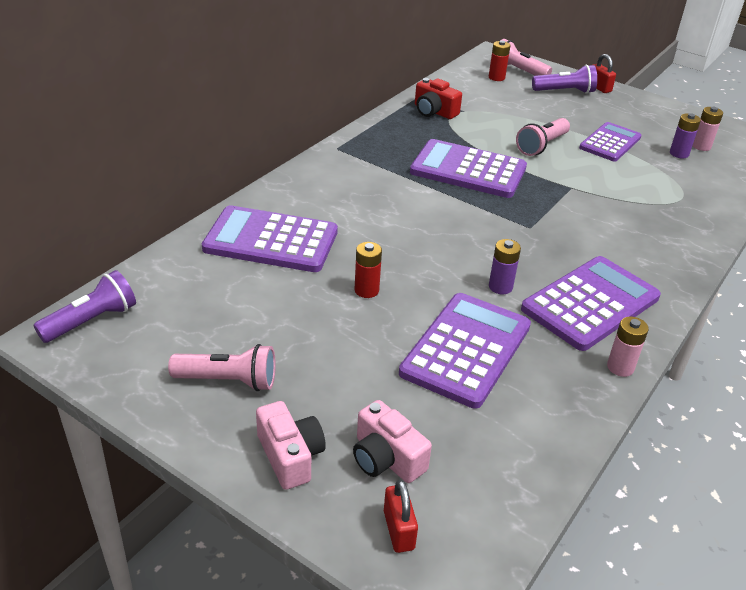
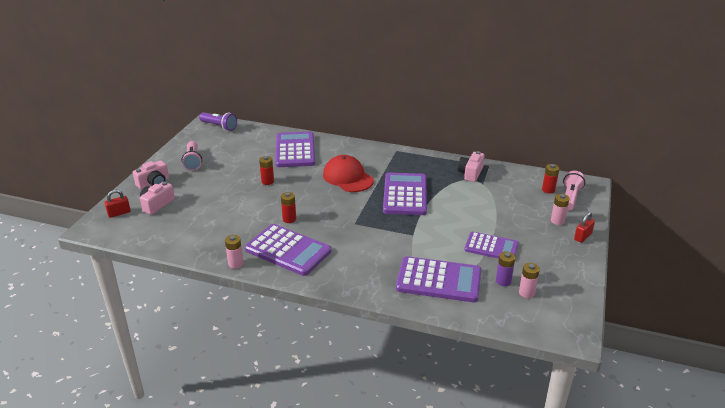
camera: 75 degrees right, 5 degrees down
purple calculator [399,293,531,409] -> purple calculator moved to [396,256,481,302]
red camera [415,78,462,119] -> pink camera [458,151,485,182]
purple battery [489,239,521,294] -> red battery [281,192,296,223]
pink flashlight [516,118,570,156] -> none
purple flashlight [532,65,597,94] -> pink battery [551,194,570,225]
none -> red cap [323,155,374,192]

